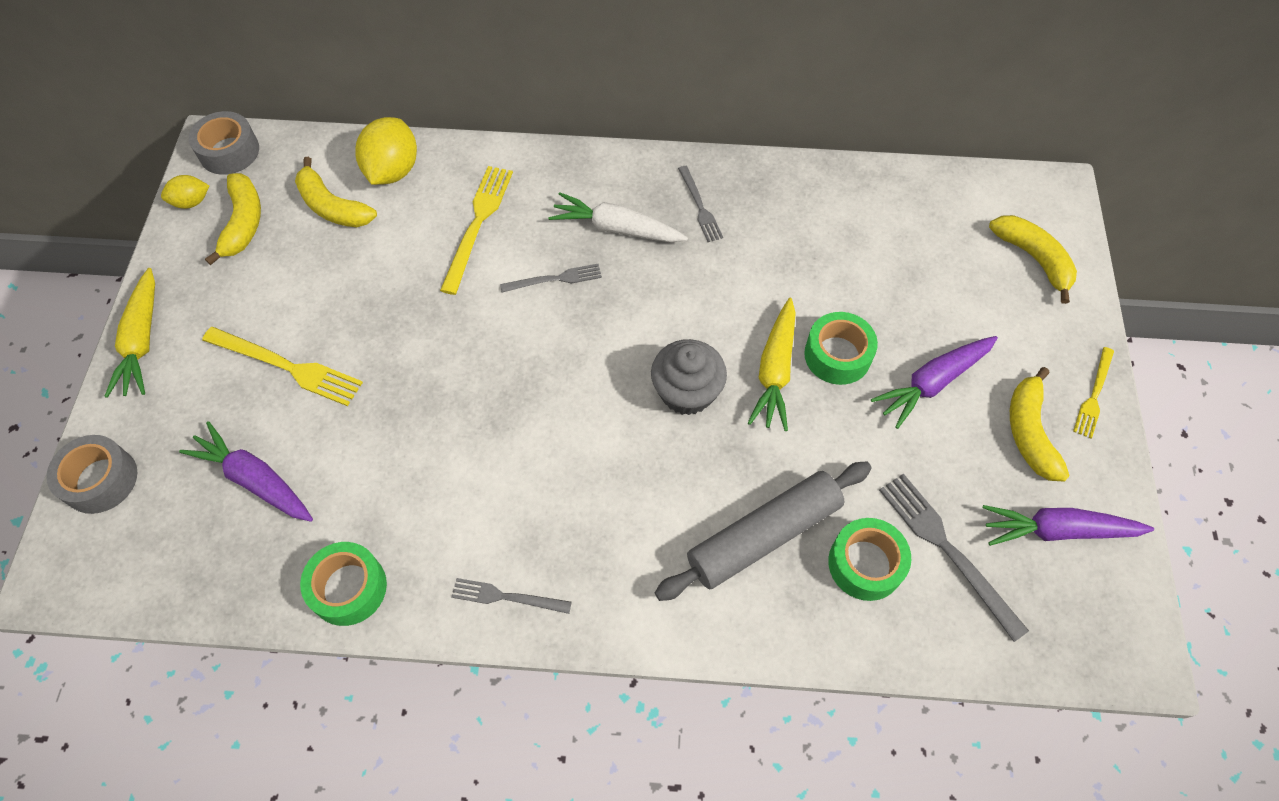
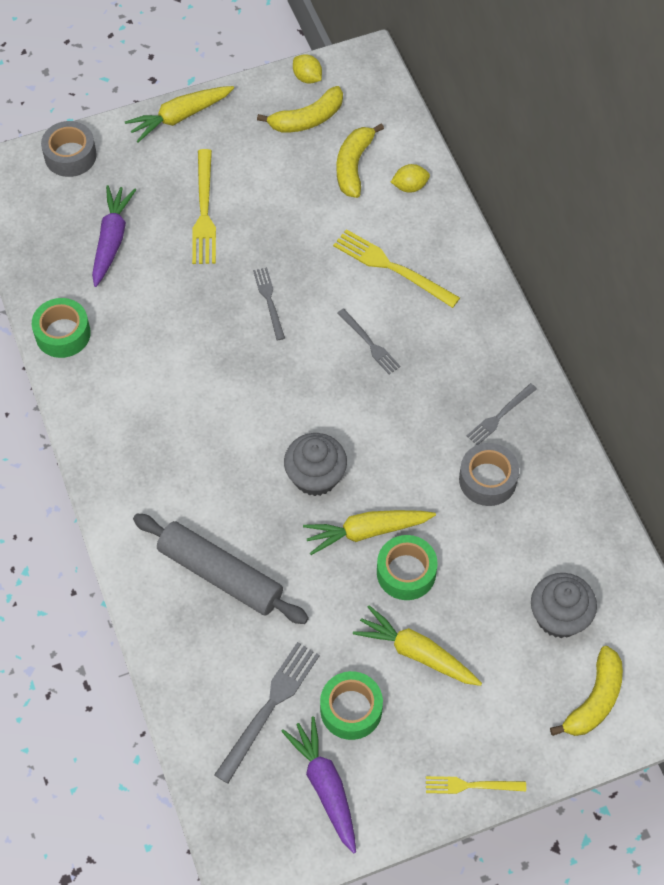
camera: 65 degrees right, 0 degrees up
grey tape [189,111,259,175] -> grey tape moved to [459,443,519,506]
yellow lemon [356,117,417,185] -> yellow lemon [391,164,430,193], size x0.55
yellow fork [440,166,513,295] -> yellow fork turned 135 degrees counterclockwise [333,229,460,308]
grey fork [451,578,572,614] -> grey fork moved to [253,267,285,341]
white carrot [548,192,688,243] -> none
green tape [828,518,911,601] -> green tape moved to [320,671,383,740]
purple carrot [871,336,998,429] -> yellow carrot [353,605,482,686]
yellow banana [1010,367,1070,482] -> none
none -> grey cupcake [531,573,597,638]

